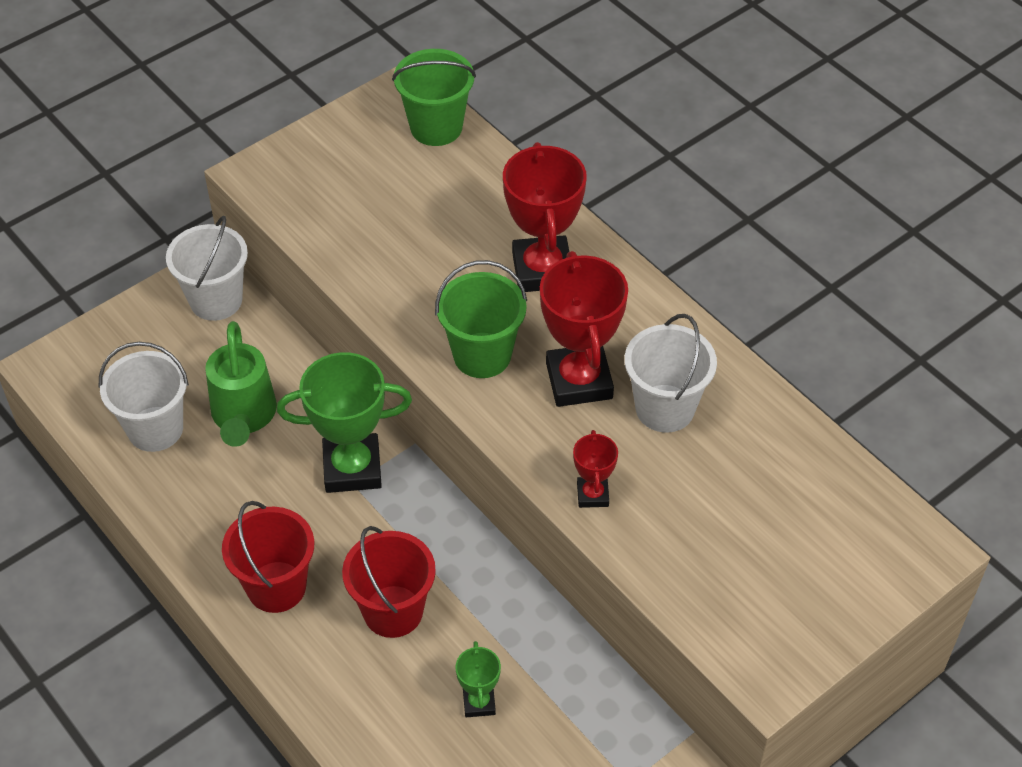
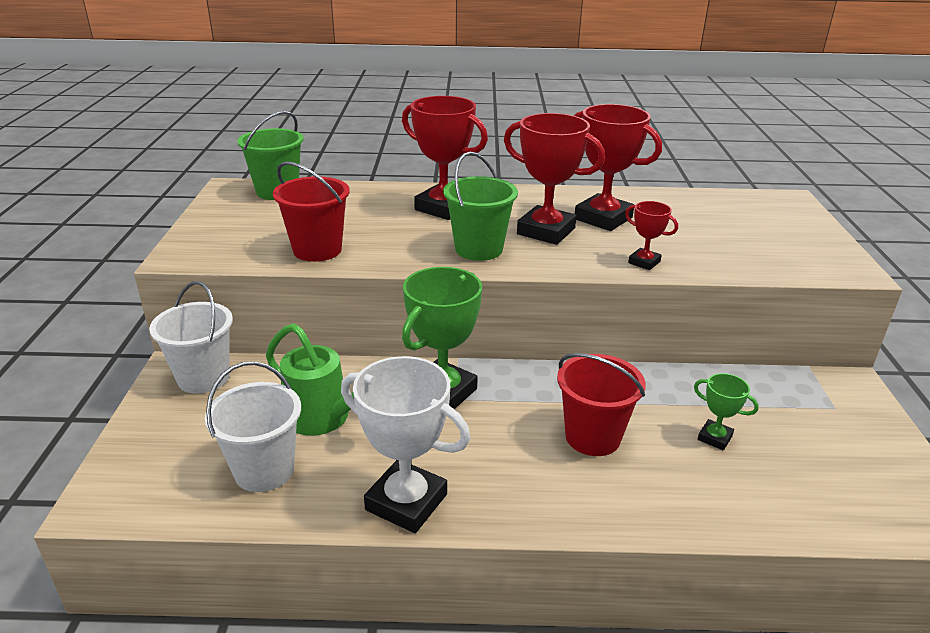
camera: 50 degrees left, 20 degrees down
red bucket [222,501,314,613] -> red bucket moved to [273,161,350,262]
white bucket [624,314,717,433] -> red trophy [574,104,662,231]
none -> white trophy [341,356,470,533]

